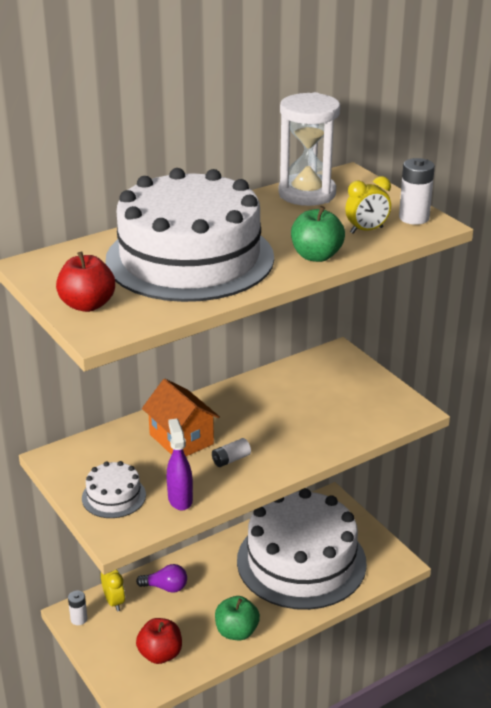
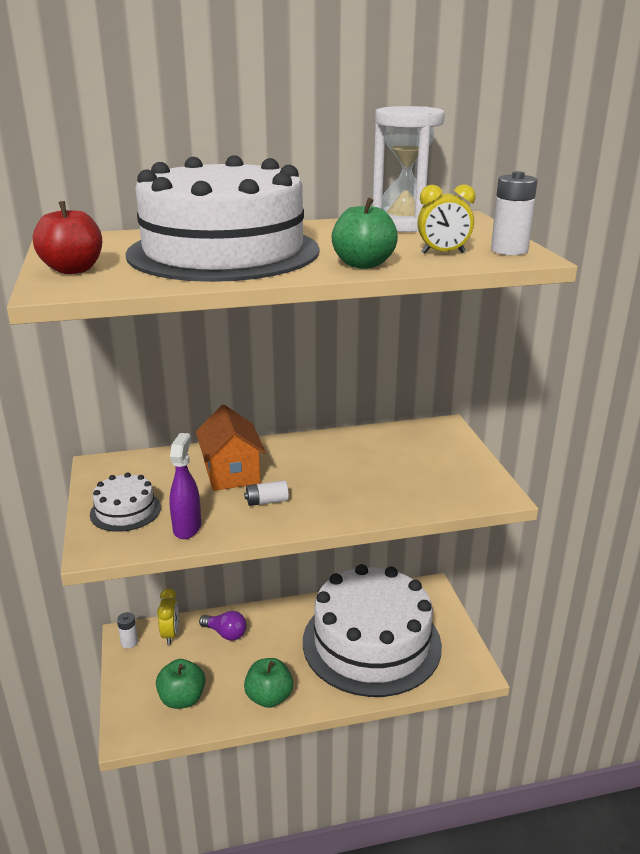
camera: 20 degrees right, 5 degrees down
red apple [136,618,182,664] -> green apple [156,659,205,709]

